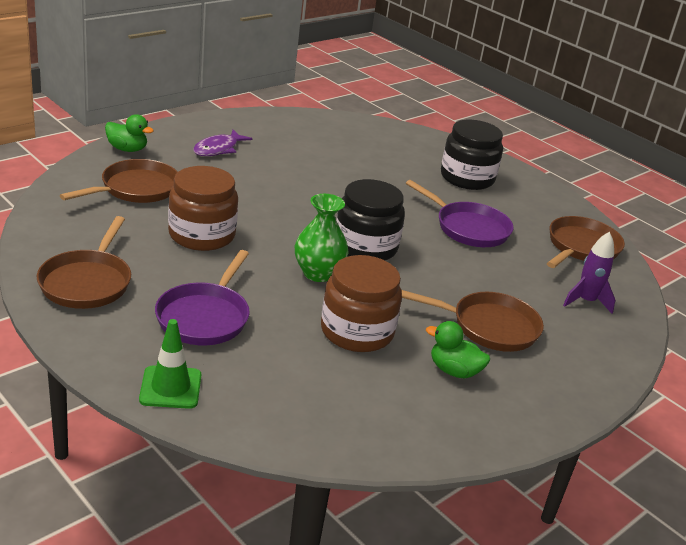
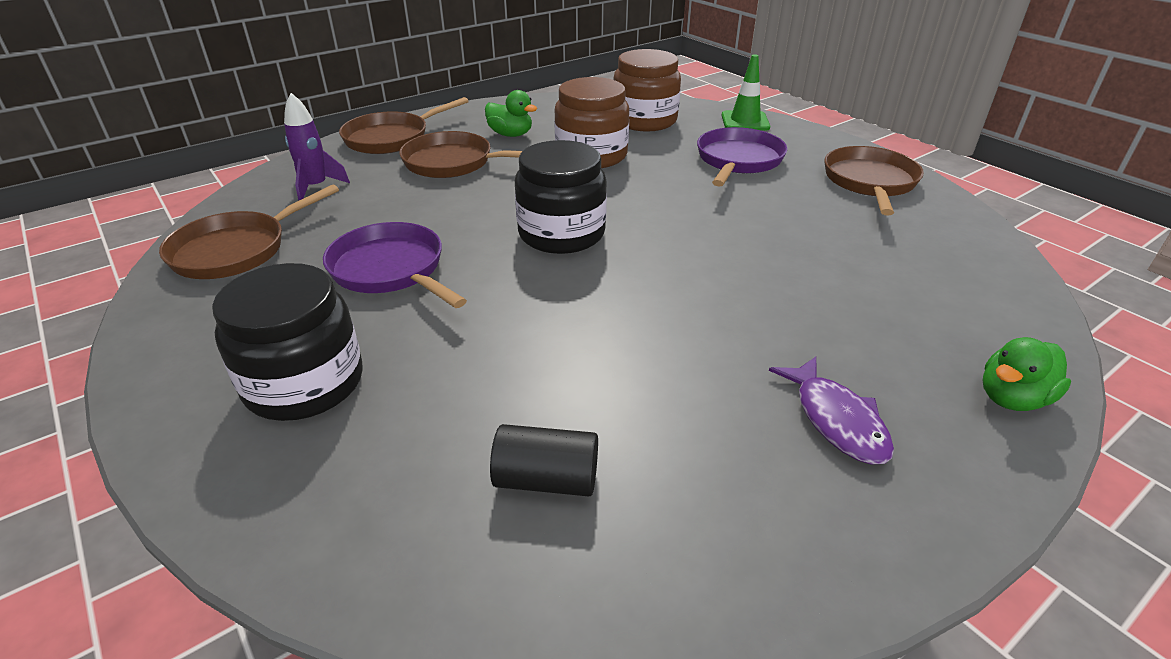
camera: 170 degrees left, 5 degrees up
brown pan [60,159,178,203] -> brown pan moved to [339,97,469,154]
green duck [105,114,154,152] -> green duck turned 60 degrees counterclockwise [983,337,1071,411]
brown jar [168,166,238,251] -> brown jar moved to [614,49,681,131]
purple fish [193,130,252,156] -> purple fish turned 120 degrees clockwise [769,356,894,465]
green vase [294,194,349,282] -> none
none -> black cylinder [490,424,598,496]

